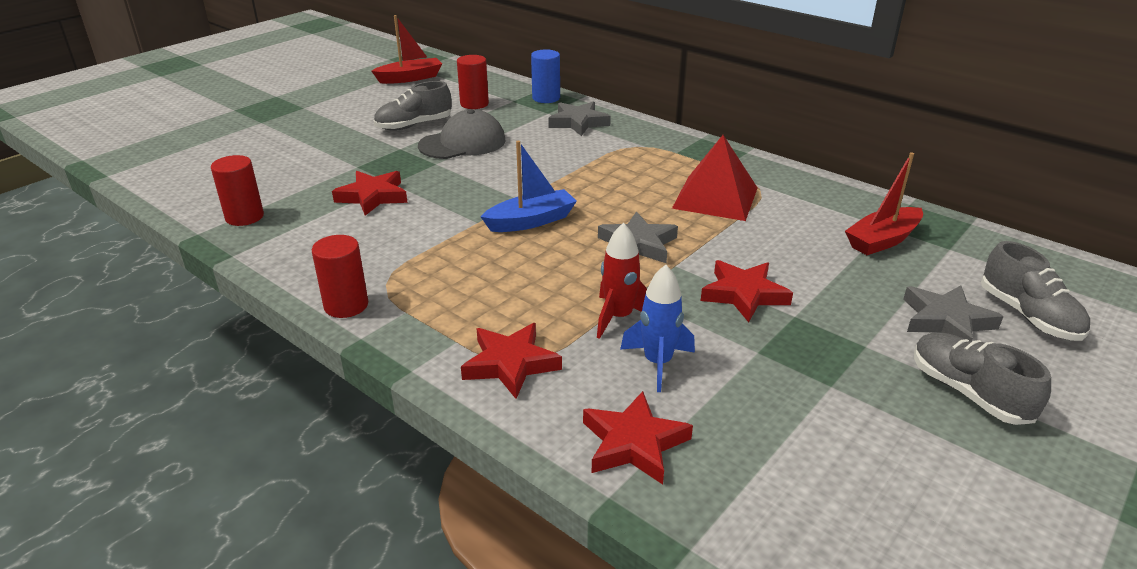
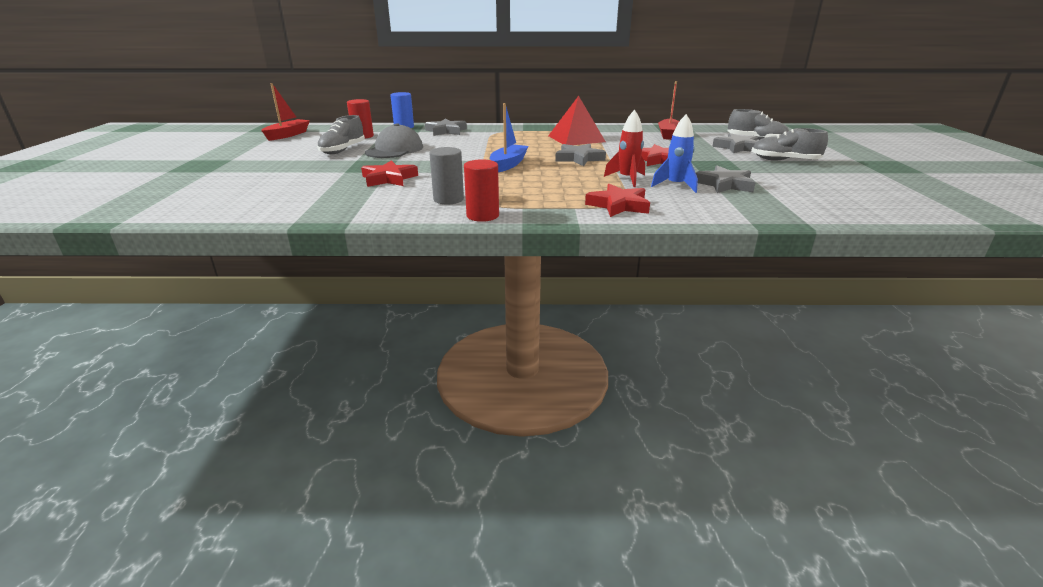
camera: 40 degrees left, 5 degrees down
red cylinder [211,155,264,226] -> none
red star [583,391,693,485] -> none
none -> grey cylinder [429,147,464,204]
none -> grey star [696,166,756,193]

